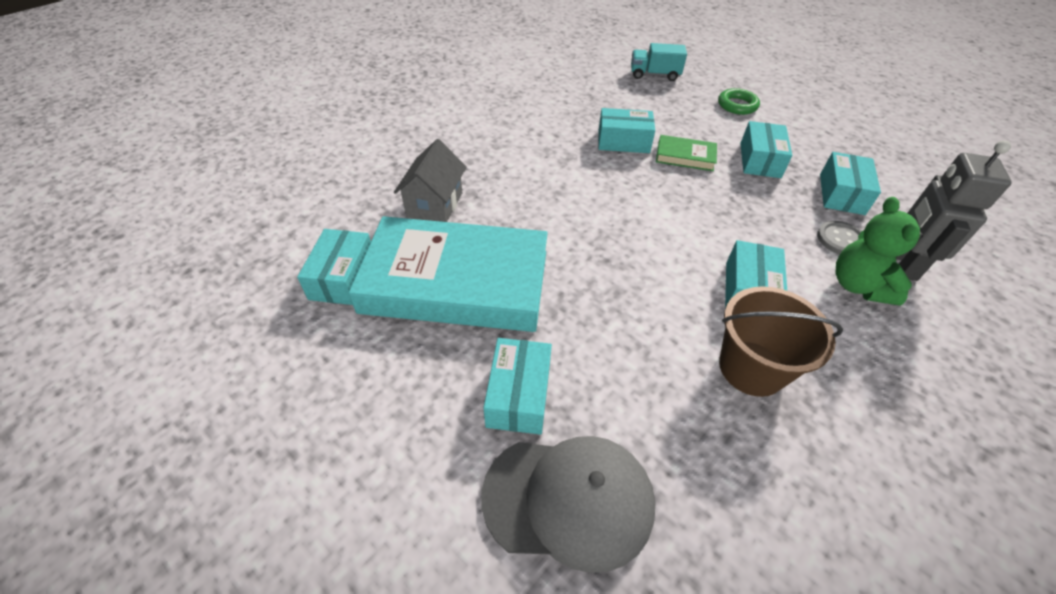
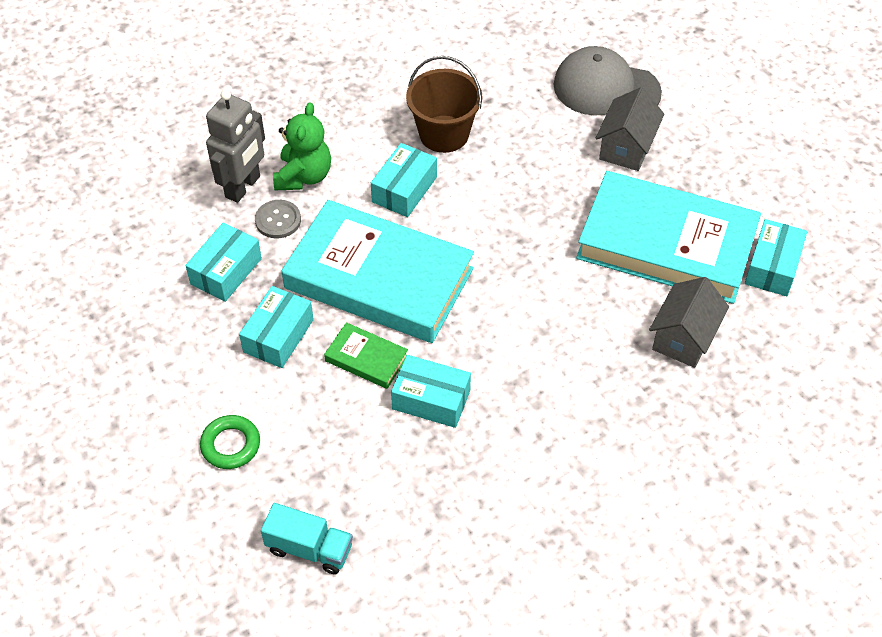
camera: 165 degrees left, 5 degrees up
turquoise box [483,338,552,435] -> grey house [596,87,664,171]
none -> turquoise book [282,200,474,343]

